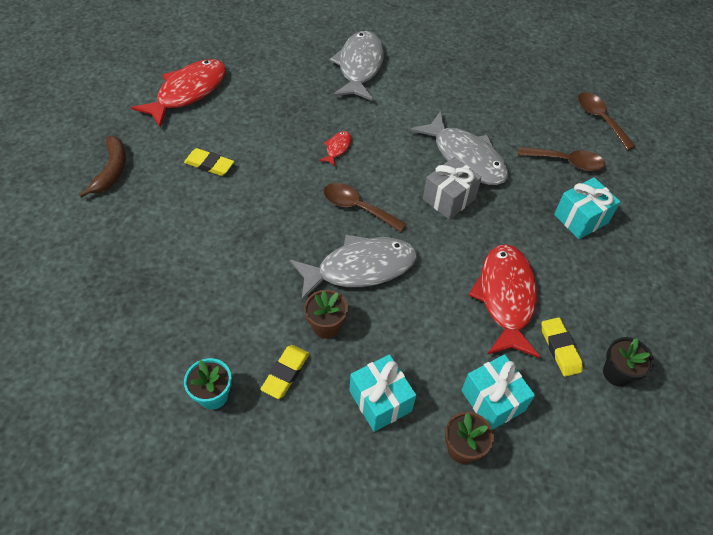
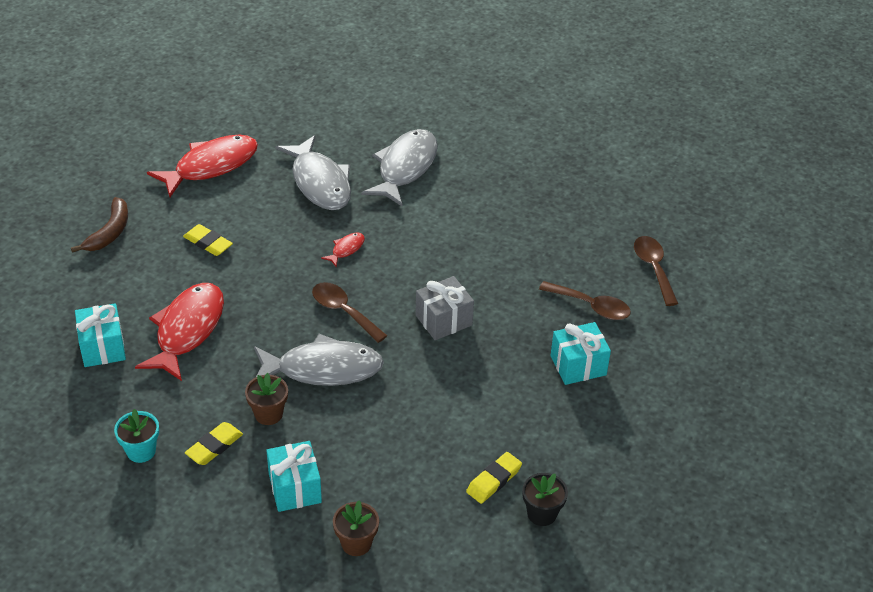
camera: 15 degrees right, 10 degrees down
grey fish [410,111,508,185] -> grey fish moved to [276,135,351,210]
turquoise gift [461,354,535,430] -> turquoise gift moved to [75,303,126,367]
red fish [469,244,540,358] -> red fish moved to [135,283,224,381]
yellow eraser [541,317,583,377] -> yellow eraser turned 45 degrees clockwise [466,452,522,504]

